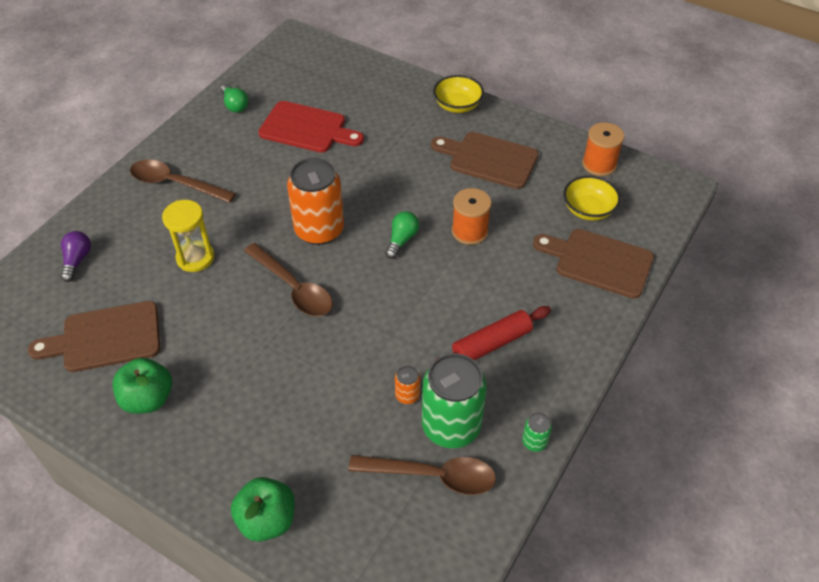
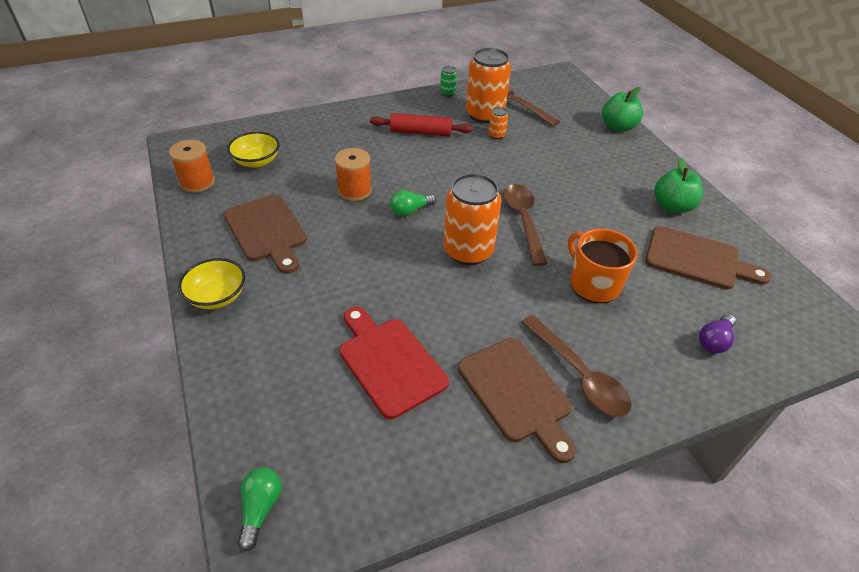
camera: 145 degrees left, 5 degrees down
yellow hourglass [162,200,214,272] -> orange mug [568,229,638,303]
green light bulb [221,84,249,113] -> green light bulb moved to [238,468,282,552]
green can [422,353,487,448] -> orange can [466,48,511,123]
brown cutting board [533,229,654,299] -> brown cutting board moved to [458,338,576,463]

